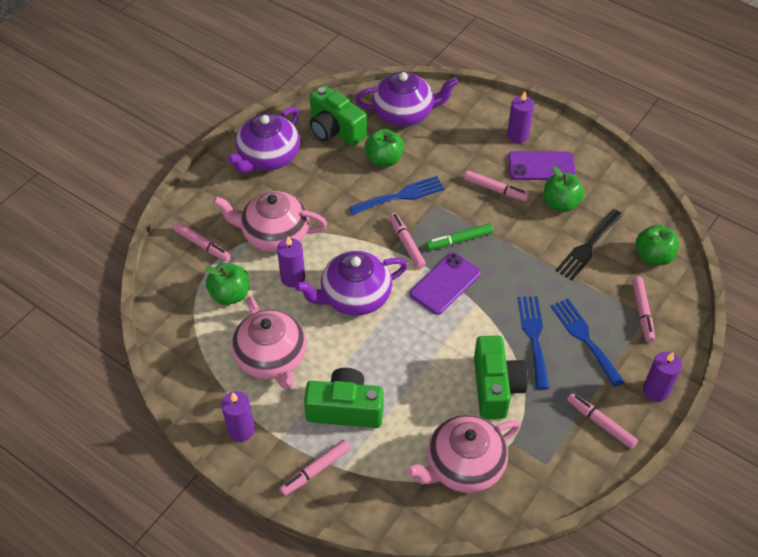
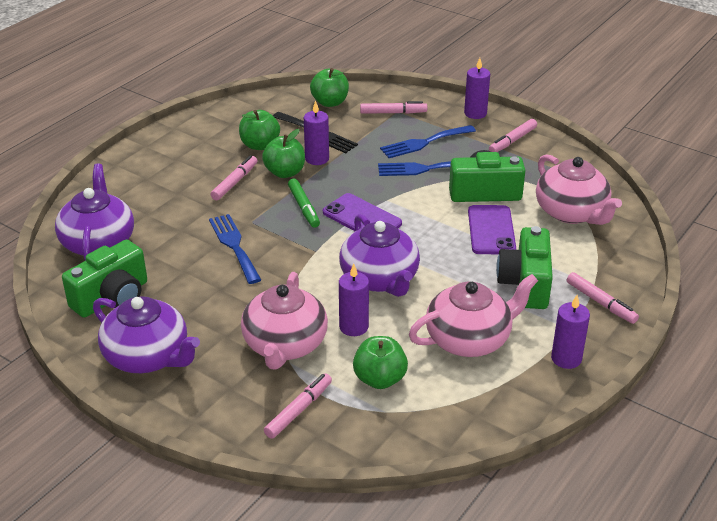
camera: 90 degrees left, 15 degrees down
green apple [365,129,404,167] -> green apple moved to [262,129,305,178]
pink marker [389,213,426,269] -> none
purple candle [507,91,534,143] -> purple candle moved to [304,100,329,165]
purple phone [508,151,576,180] -> purple phone moved to [468,205,516,254]

